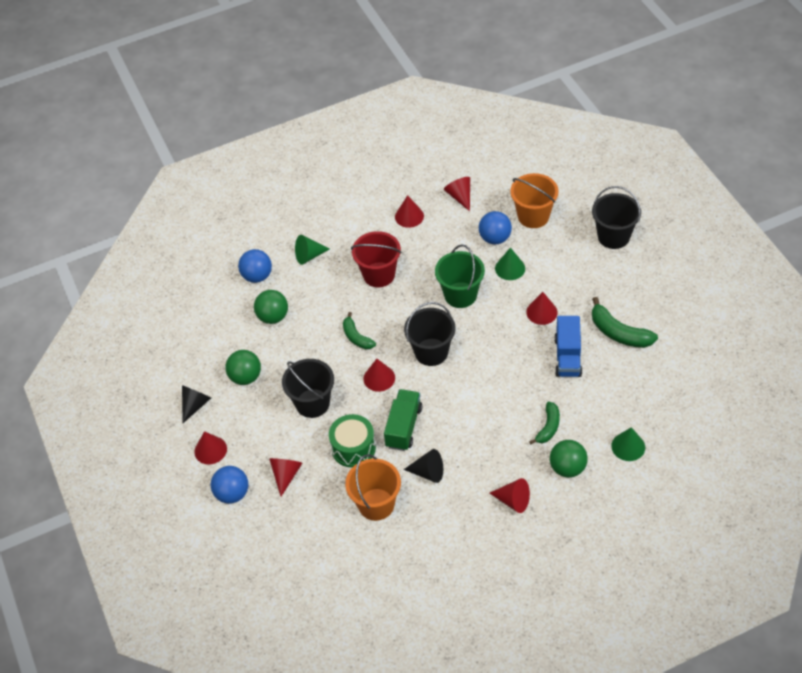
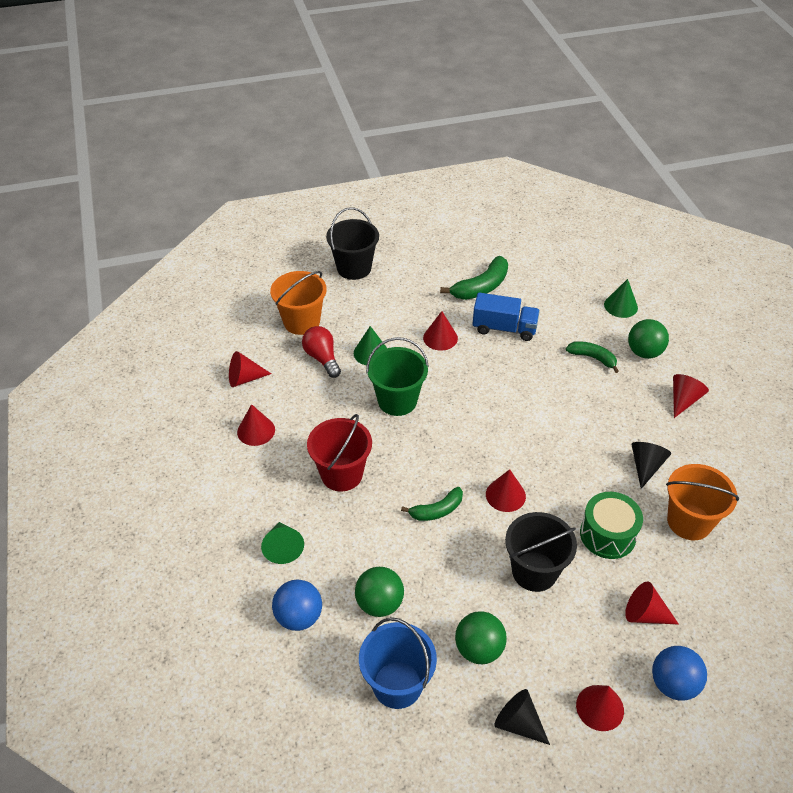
camera: 85 degrees left, 5 degrees down
green truck [384,389,422,451] -> none
black bucket [404,302,456,366] -> none
blue ball [479,211,512,244] -> red light bulb [302,326,341,378]
none -> blue bucket [359,617,437,709]

